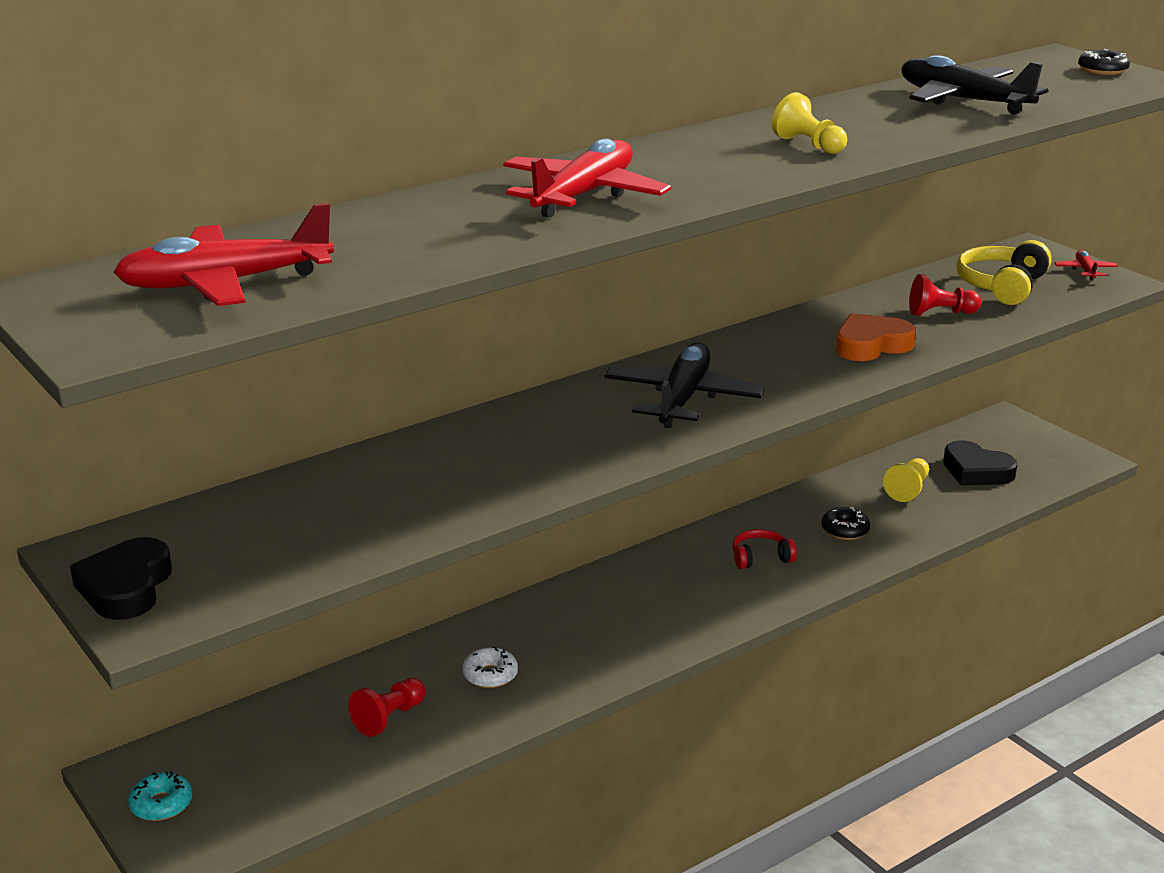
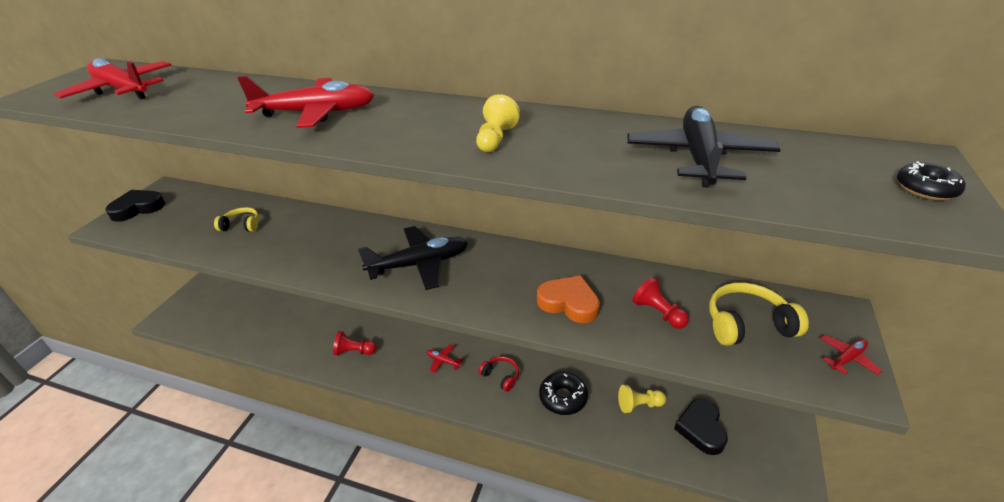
camera: 55 degrees right, 10 degrees up
turquoise donut [128,771,192,821] -> none
red pawn [348,678,426,737] -> red pawn moved to [333,331,377,356]
white donut [462,647,518,688] -> none
black donut [821,507,870,540] -> black donut [539,372,588,415], size x1.51
none -> yellow headphones [214,207,259,232]
none -> red plane [426,344,464,373]

